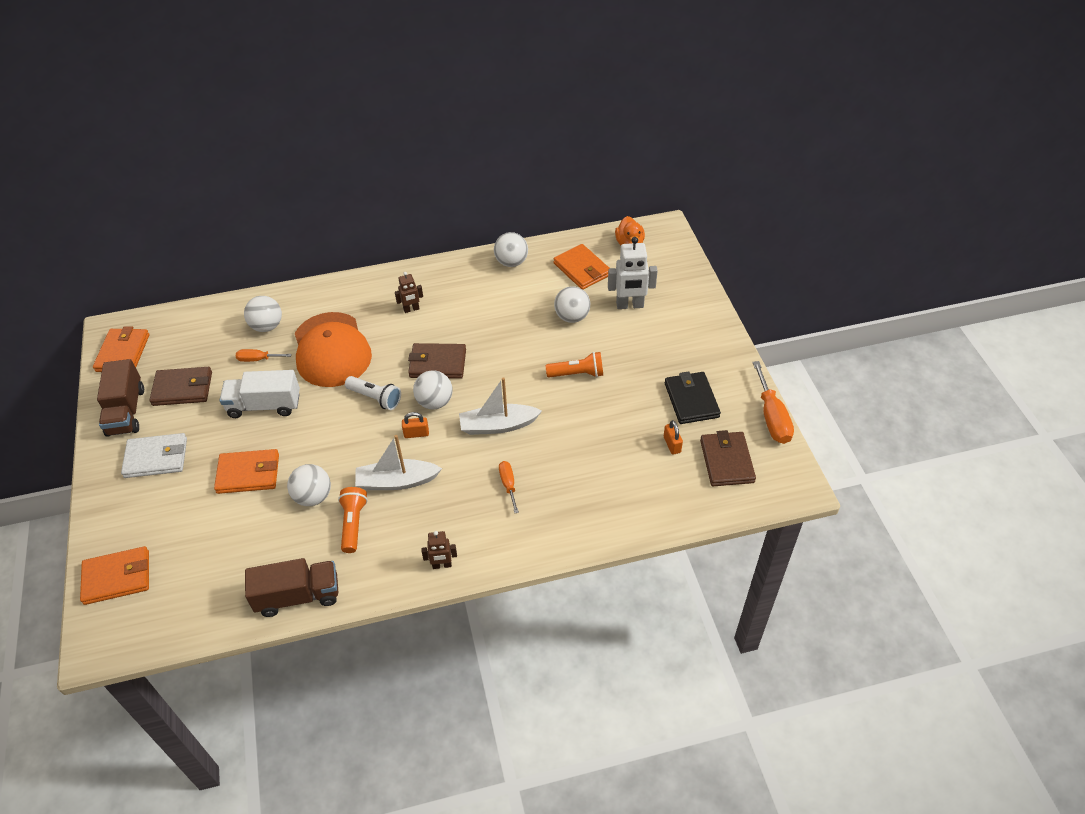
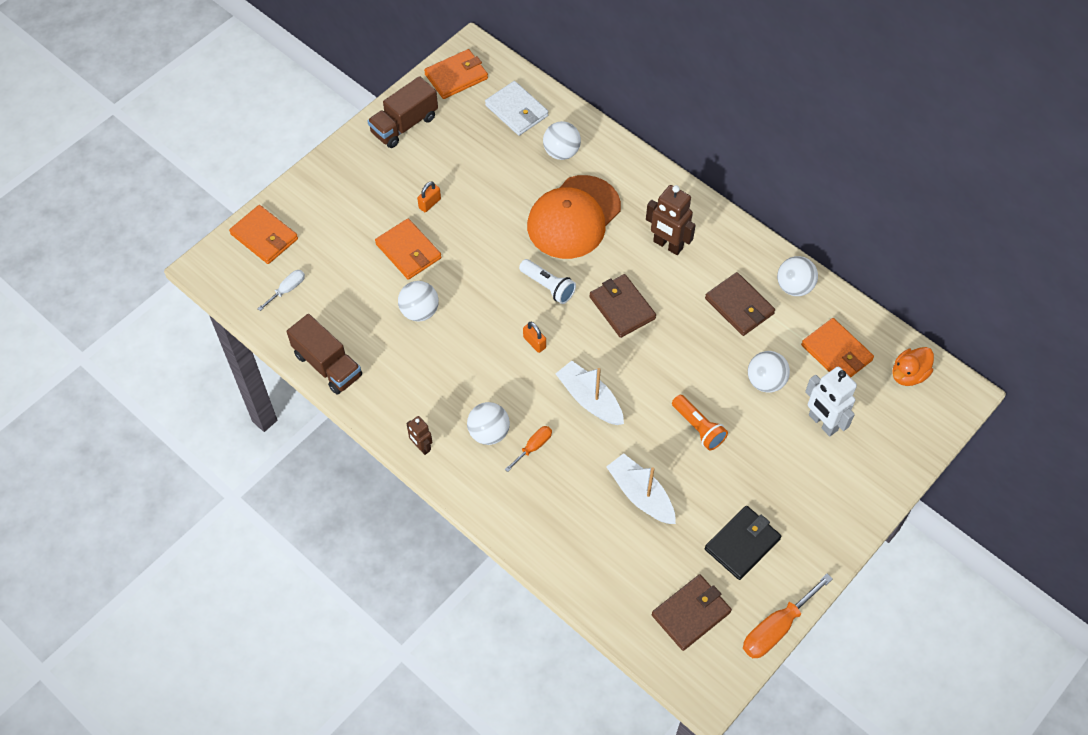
camera: 55 degrees right, 10 degrees up
white wallet [121,433,187,478] -> white wallet moved to [485,81,548,136]
brown wallet [149,367,212,406] -> brown wallet moved to [705,272,775,336]
white truck [219,370,300,418] -> none
orange screwdriver [236,349,292,362] -> none
orange flashlight [338,487,368,553] -> none
white flashlight [345,376,401,410] -> white flashlight turned 45 degrees counterclockwise [519,259,576,304]
white boat [355,435,442,490] -> white boat moved to [606,453,676,524]
brown robot [395,272,423,313] -> brown robot [646,185,696,255], size x1.74
white ball [413,370,452,409] -> white ball moved to [467,402,510,445]
orange wallet [553,244,609,290] -> orange wallet turned 60 degrees counterclockwise [801,318,874,378]
orange padlock [664,420,683,455] -> orange padlock moved to [417,181,441,212]
none -> white screwdriver [258,270,305,311]

